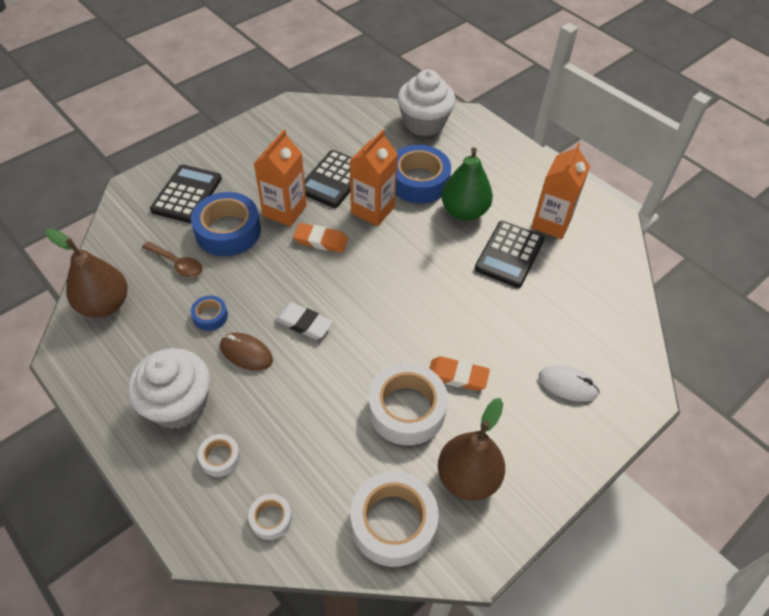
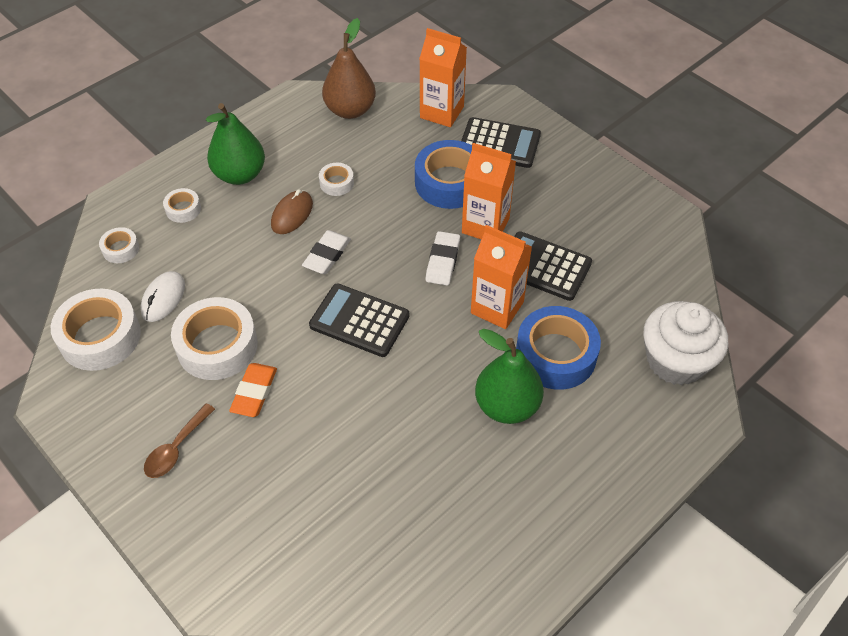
camera: 90 degrees right, 0 degrees up
white cupcake [128,348,210,429] -> green pear [206,103,265,185]
brown spoon [142,241,203,277] -> brown spoon moved to [144,403,215,478]
blue tape [191,296,228,331] -> white tape [319,163,354,196]
orange eraser [293,223,348,253] -> white eraser [425,231,460,286]
brown pear [438,398,505,501] -> none
black calculator [475,221,544,288] -> black calculator moved to [309,283,410,357]
orange carton [531,143,590,239] -> orange carton moved to [419,28,467,127]
white mouse [539,365,600,402] -> white mouse moved to [140,271,185,322]

